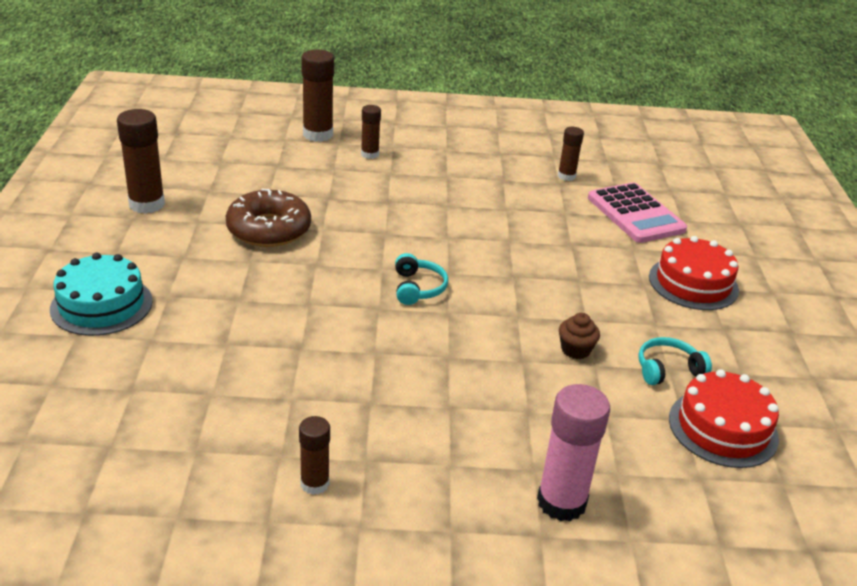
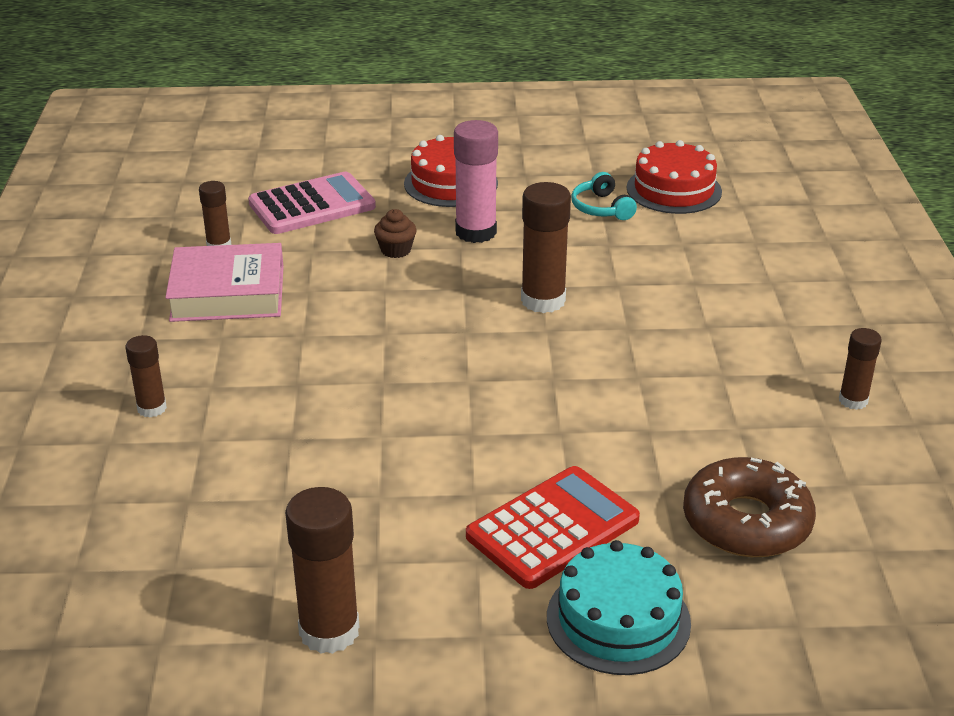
camera: 90 degrees left, 0 degrees up
brown donut [226,189,311,247] -> brown donut moved to [683,457,816,557]
brown glue stick [301,50,334,142] -> brown glue stick moved to [521,182,571,313]
turquoise headphones [395,253,448,305] -> none
pink glue stick [537,384,610,521] -> pink glue stick moved to [454,120,498,243]
brown cupcake [559,313,600,359] -> brown cupcake moved to [374,209,417,258]
none -> pink book [165,243,284,322]
none -> red calculator [466,466,640,589]

